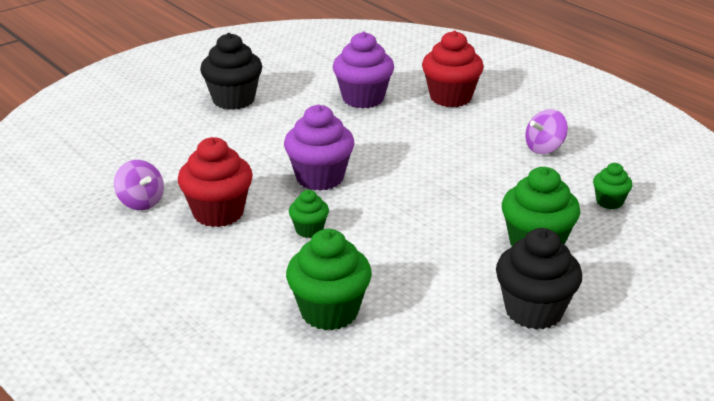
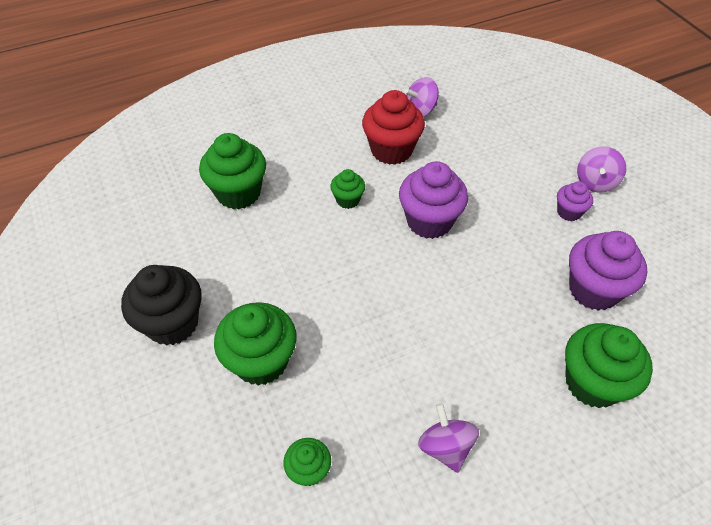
camera: 105 degrees right, 20 degrees up
black cupcake [200,33,262,110] -> purple spinning top [577,146,626,192]
red cupcake [422,31,484,107] -> green cupcake [565,323,653,408]
none -> purple cupcake [557,181,593,221]

